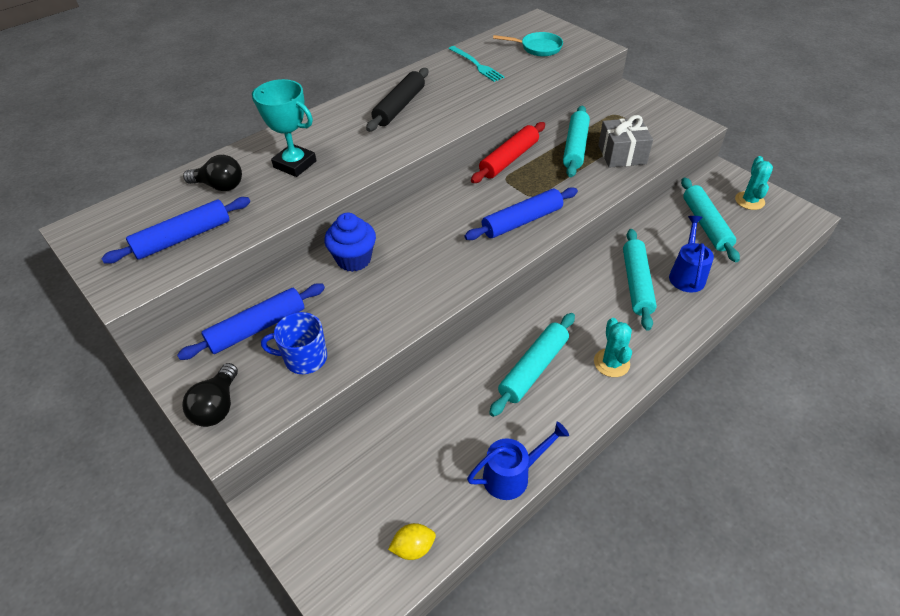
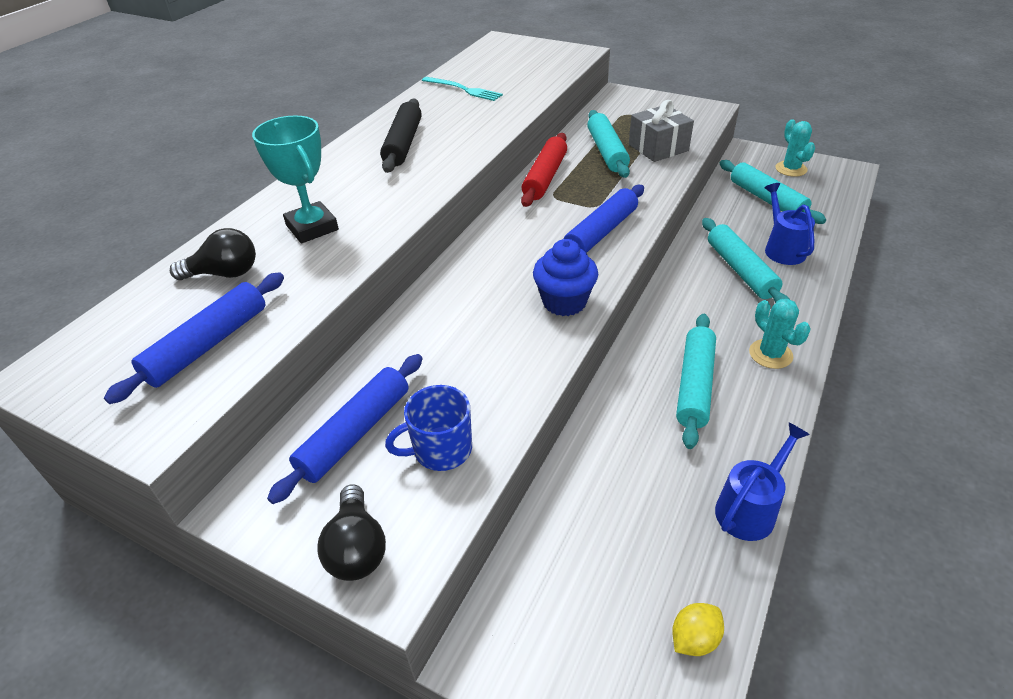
camera: 20 degrees left, 5 degrees down
turquoise trophy [252,79,317,177] -> turquoise trophy turned 45 degrees clockwise [252,115,339,243]
blue cupcake [324,213,376,272] -> blue cupcake moved to [533,239,598,316]
turquoise pan [493,32,563,56] -> none

